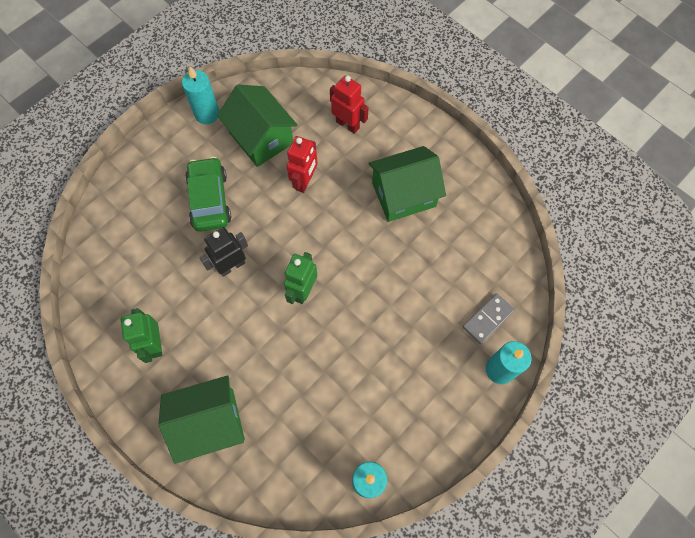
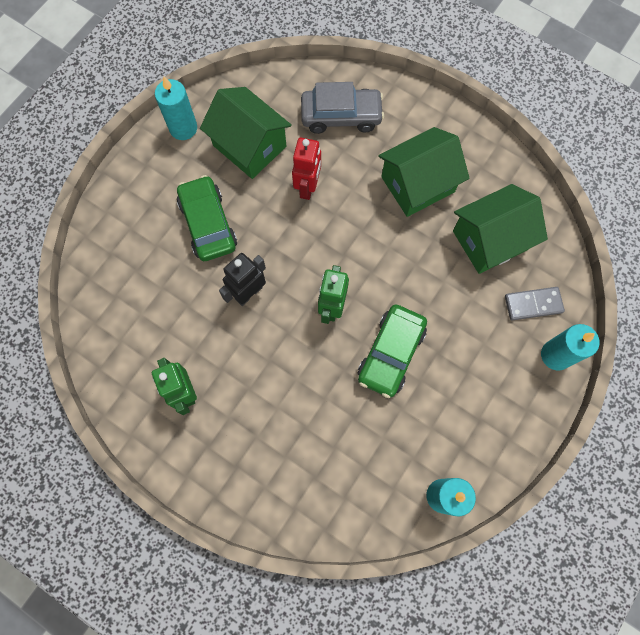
camera: 10 degrees left, 5 degrees up
green house [158,375,245,464] -> green house moved to [453,184,548,274]
red robot [330,76,369,134] -> grey car [301,82,384,134]
grey domino [463,293,515,344] -> grey domino turned 45 degrees clockwise [505,287,565,320]
none -> green car [357,304,427,398]

